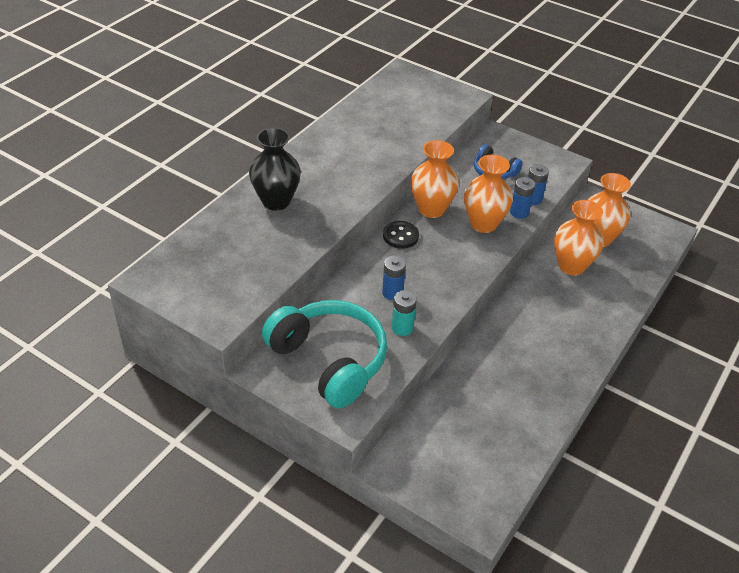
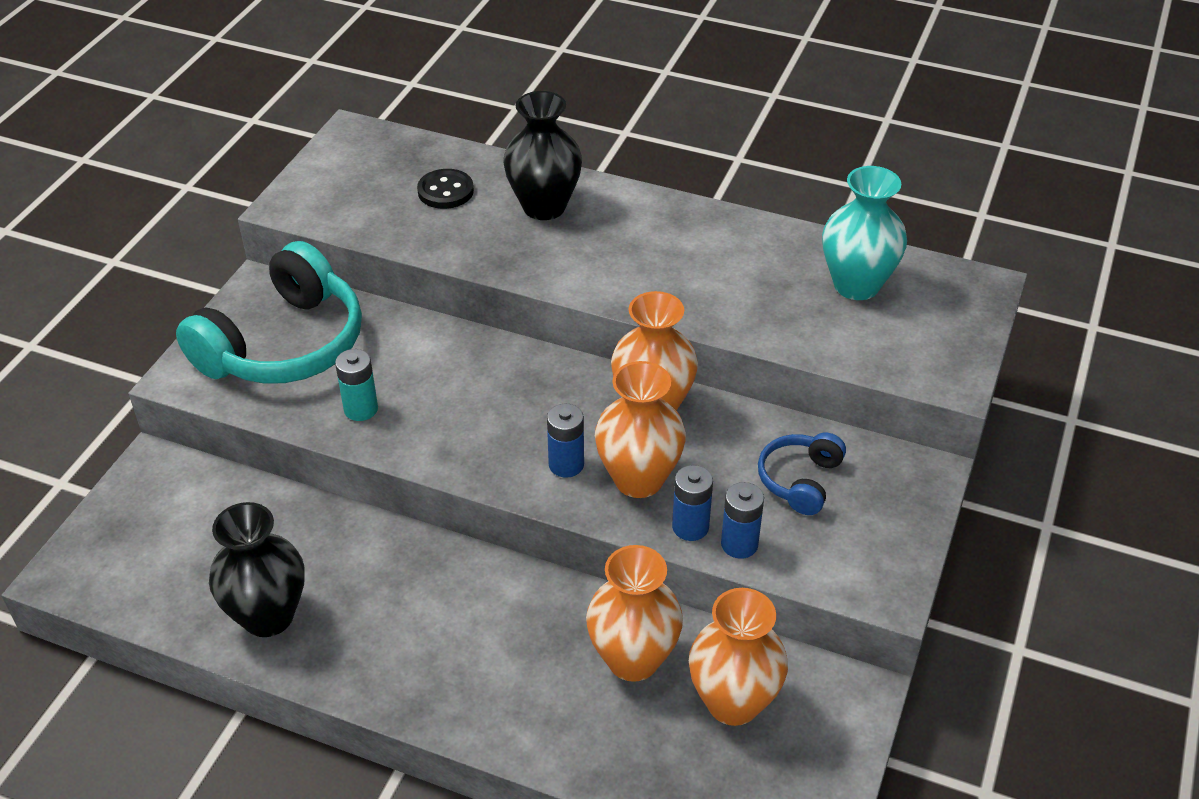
camera: 80 degrees right, 0 degrees up
blue battery [382,256,406,300] -> blue battery moved to [547,404,584,478]
black button [383,221,419,249] -> black button moved to [417,169,474,209]
none -> black vase [209,502,305,637]
none -> turquoise vase [822,166,907,300]

